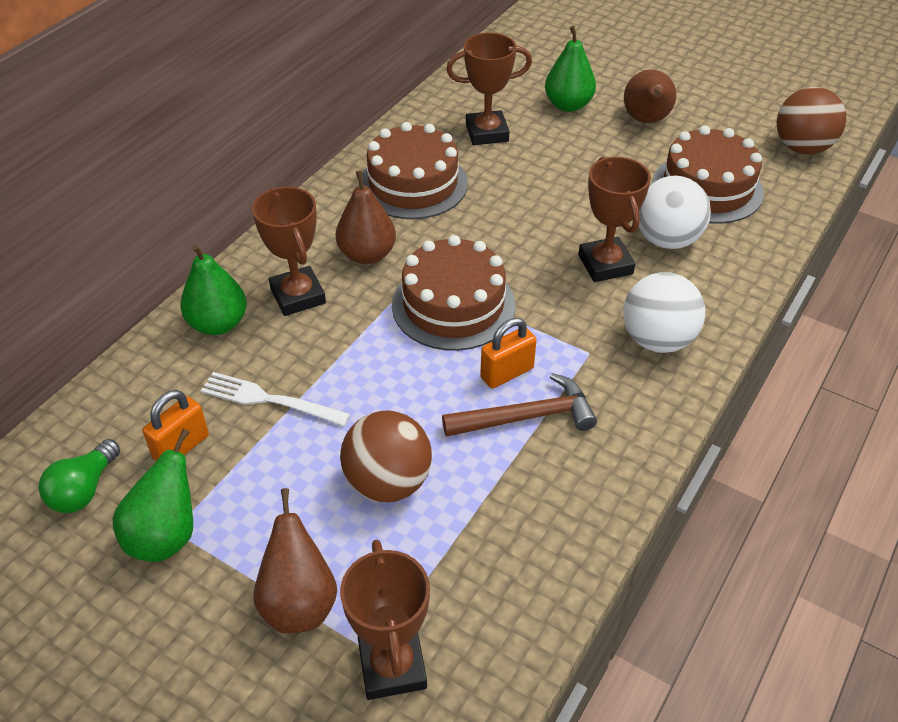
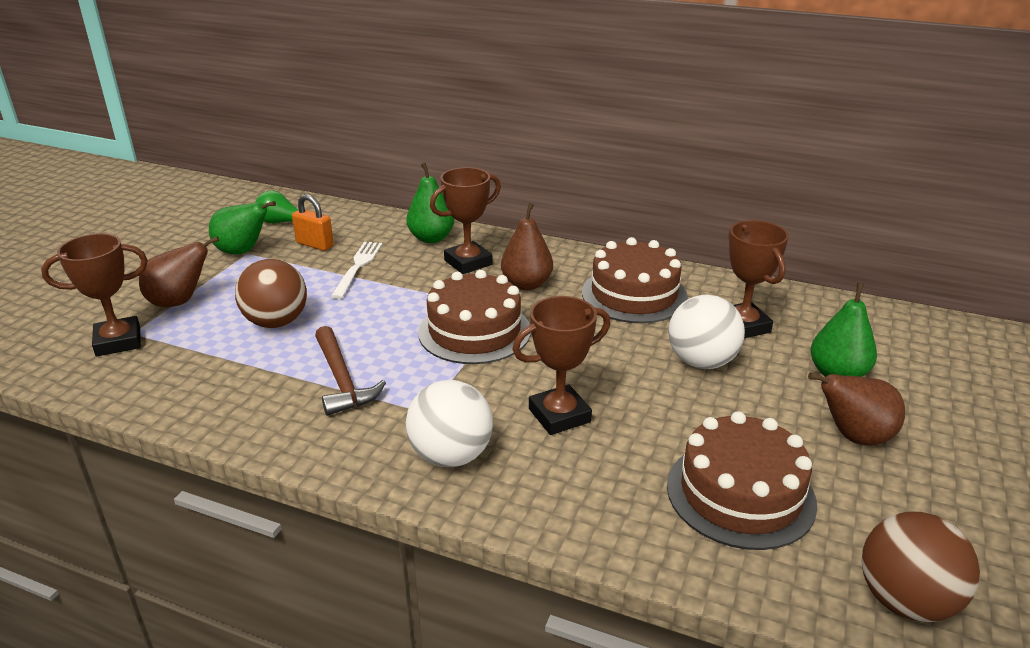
camera: 80 degrees right, 15 degrees down
orange padlock [480,318,537,388] -> none
white ball [639,176,711,249] -> white ball moved to [668,295,745,369]

